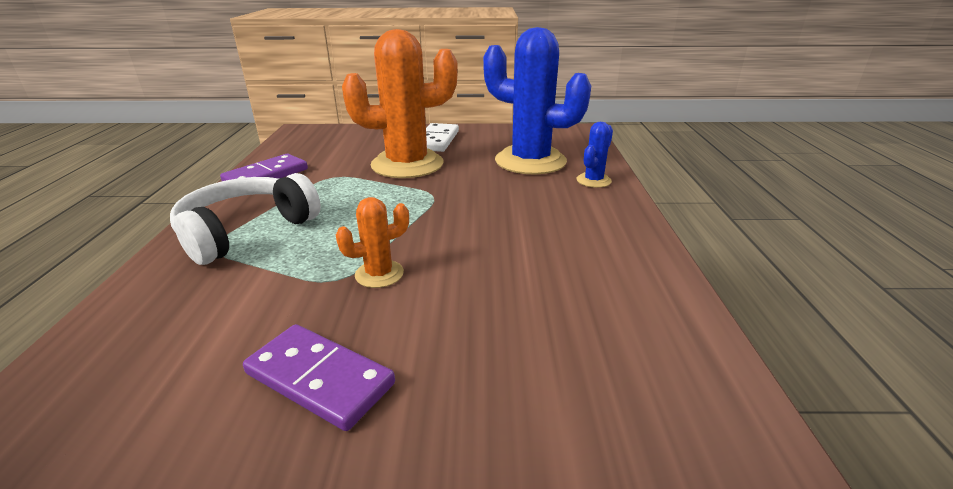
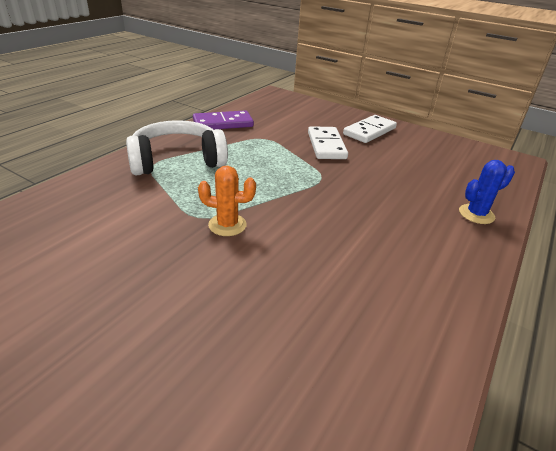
camera: 30 degrees right, 5 degrees up
purple domino [243,324,395,431] -> none
orange cactus [342,29,458,178] -> white domino [308,126,348,159]
blue cactus [483,27,591,174] -> none

